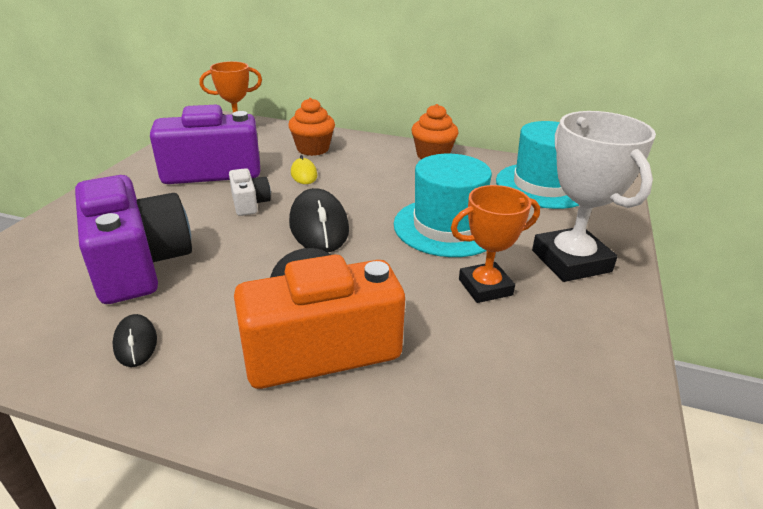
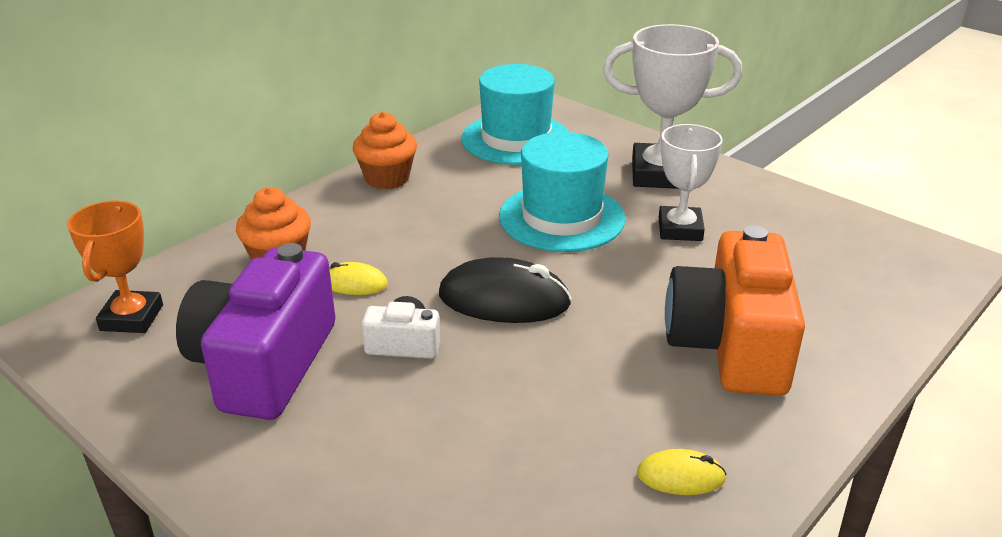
camera: 65 degrees left, 0 degrees up
purple camera [75,175,192,304] -> none
black mouse [112,314,157,367] -> yellow mouse [637,449,727,495]
orange trophy [451,185,540,303] -> white trophy [658,124,722,241]

